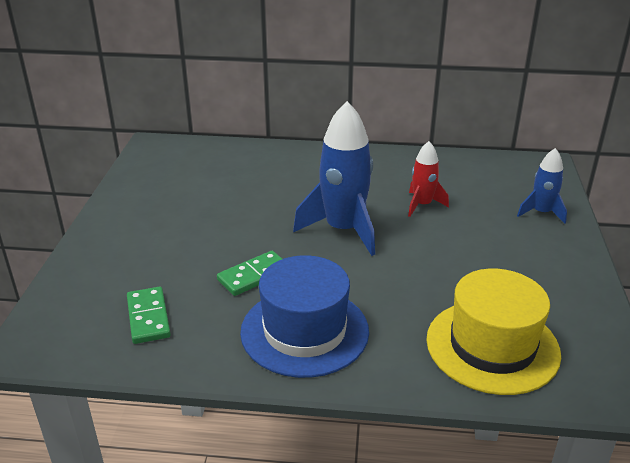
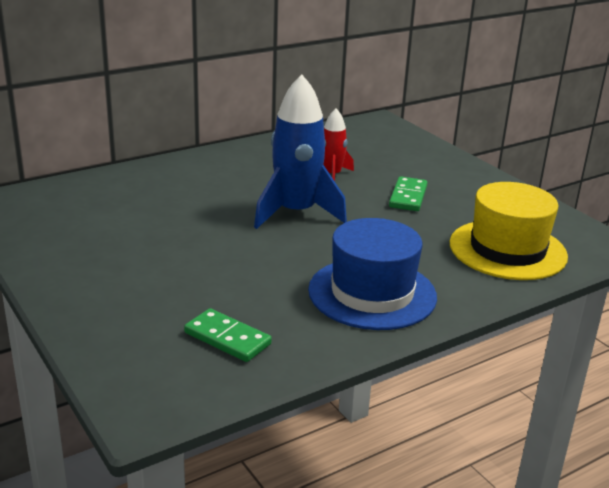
camera: 40 degrees left, 5 degrees down
green domino [217,251,282,296] -> green domino moved to [389,176,428,211]
blue rocket [517,148,567,224] -> none

